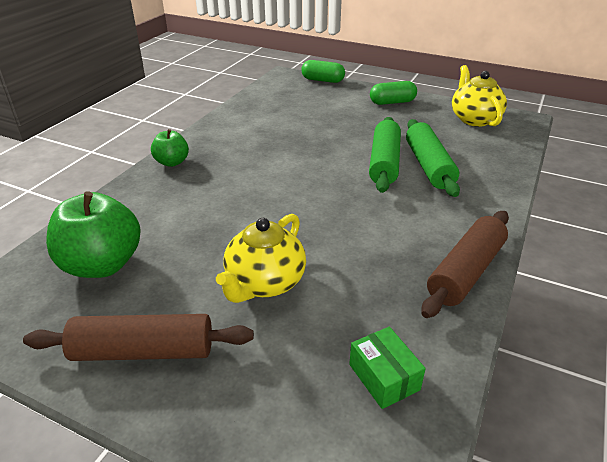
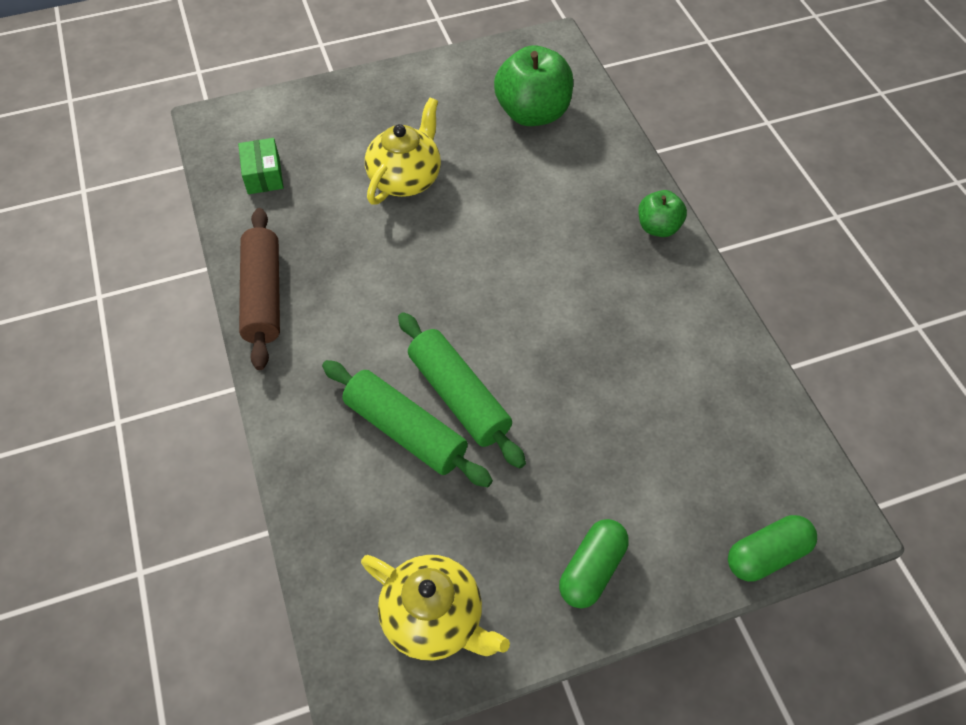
camera: 135 degrees right, 20 degrees up
brown rolling pin [23,314,254,361] -> none
yellow teapot [216,214,306,303] -> yellow teapot turned 45 degrees clockwise [365,98,441,205]
green box [349,327,426,409] -> green box turned 60 degrees clockwise [238,138,284,194]

